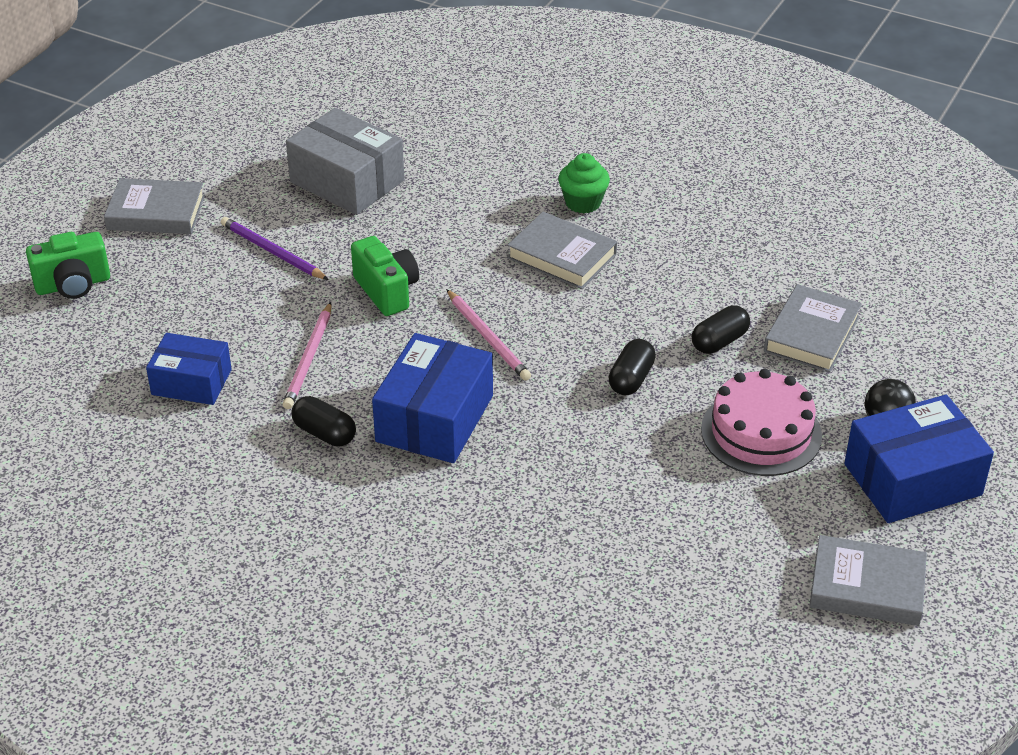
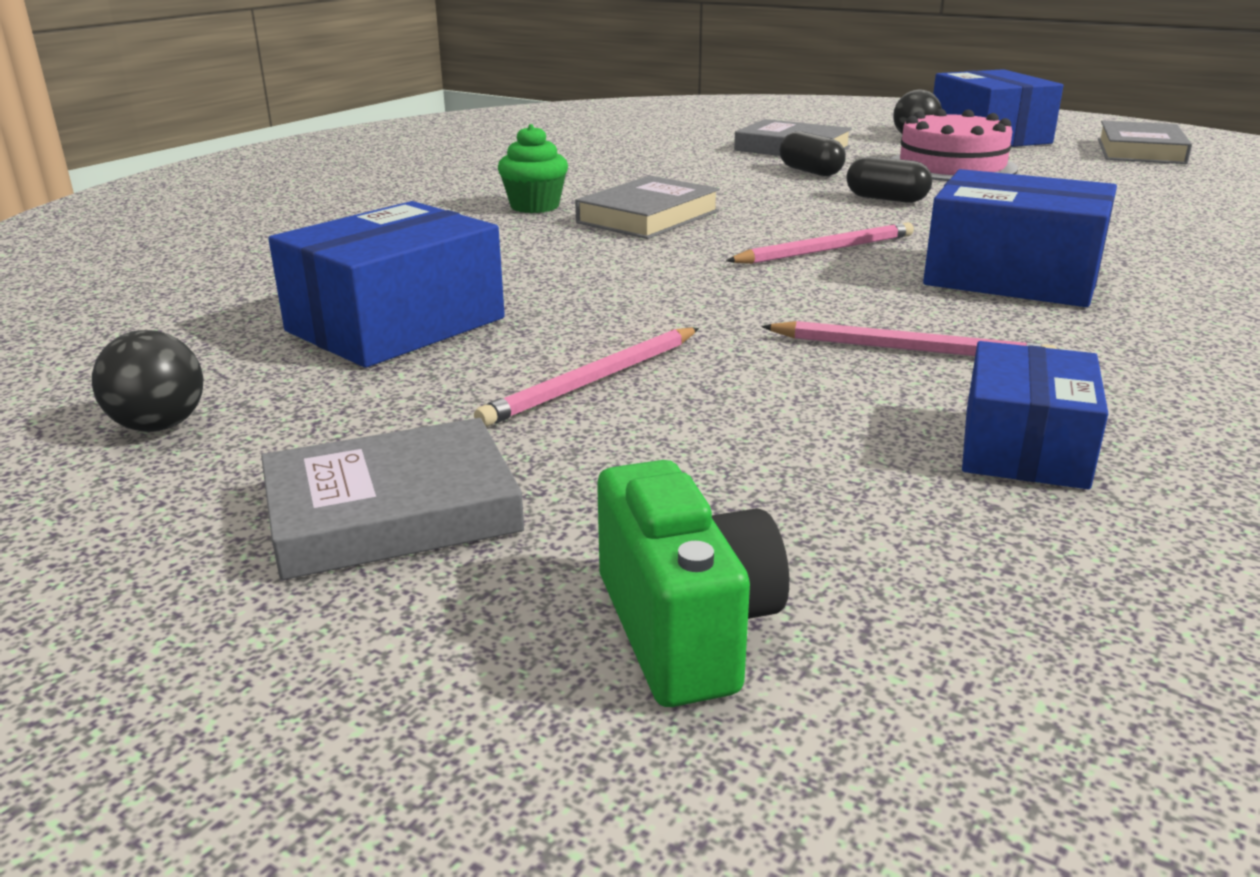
camera: 85 degrees left, 15 degrees down
grey book [104,178,205,234] -> grey book turned 60 degrees clockwise [261,418,524,580]
purple pencil [221,217,329,280] -> pink pencil [474,328,699,427]
grey box [286,108,404,215] -> blue box [268,201,505,368]
black capsule [292,396,356,447] -> none
green camera [351,236,419,316] -> none
none -> black ball [92,330,203,432]

